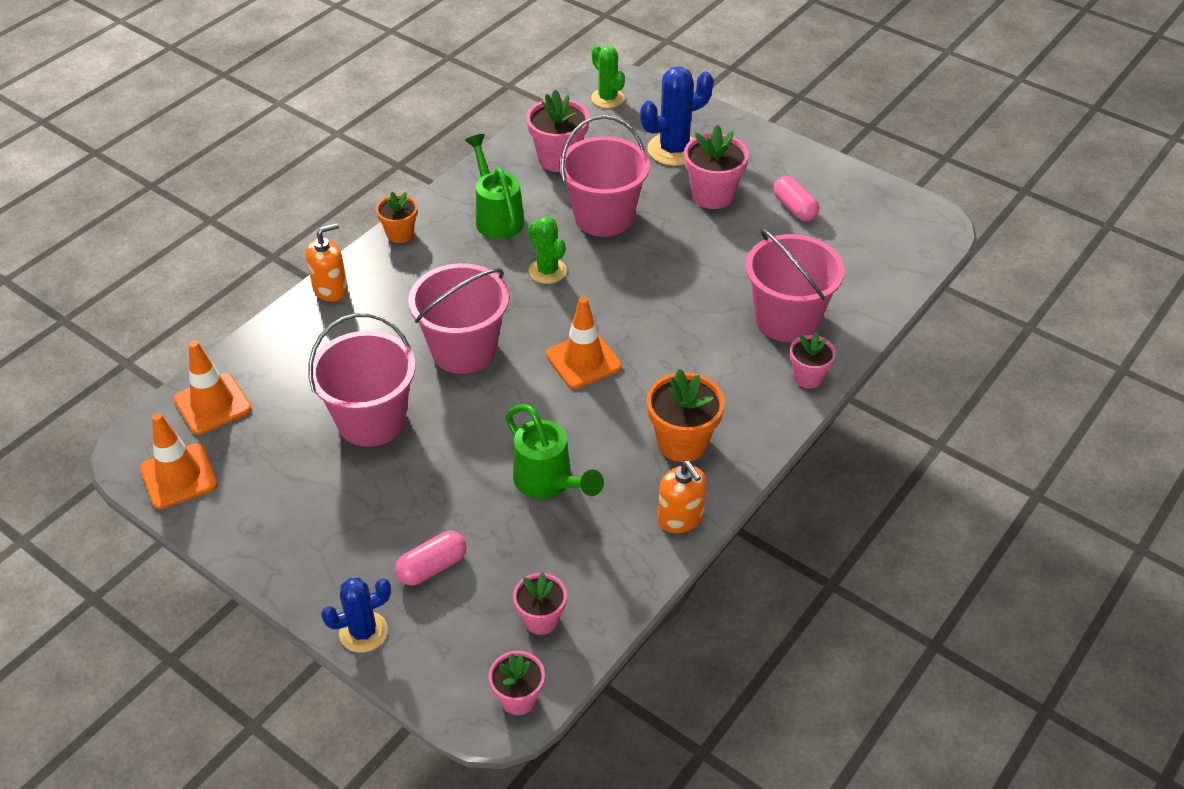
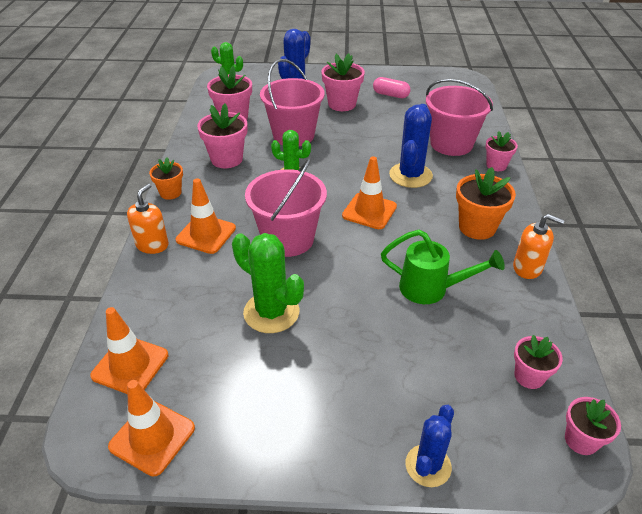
camera: 35 degrees left, 5 degrees down
pink bucket [309,313,415,447] -> green cactus [232,233,304,333]
pink capsule [395,531,467,585] -> none
green watering can [465,134,525,239] -> pink flower pot [197,104,247,168]
none -> orange traffic cone [176,178,236,254]
none -> blue cactus [389,104,433,188]

